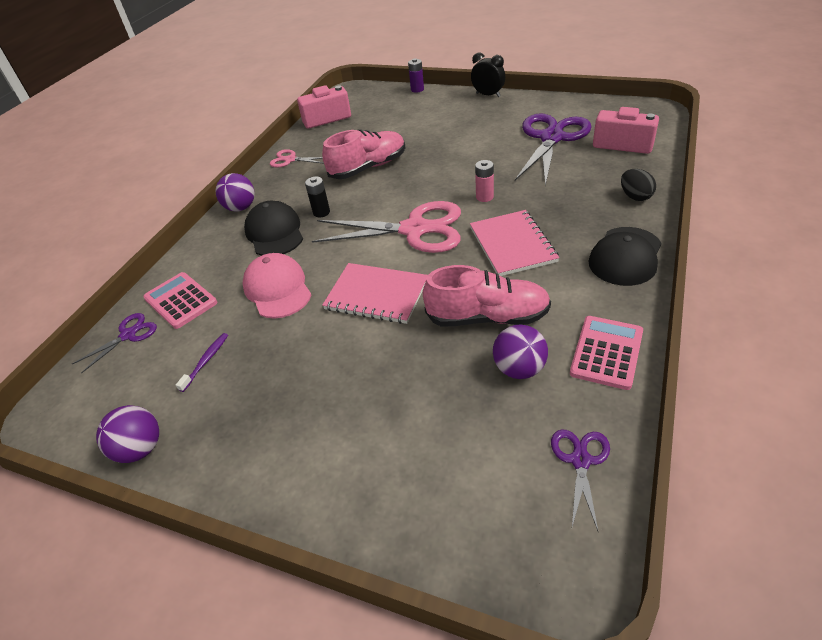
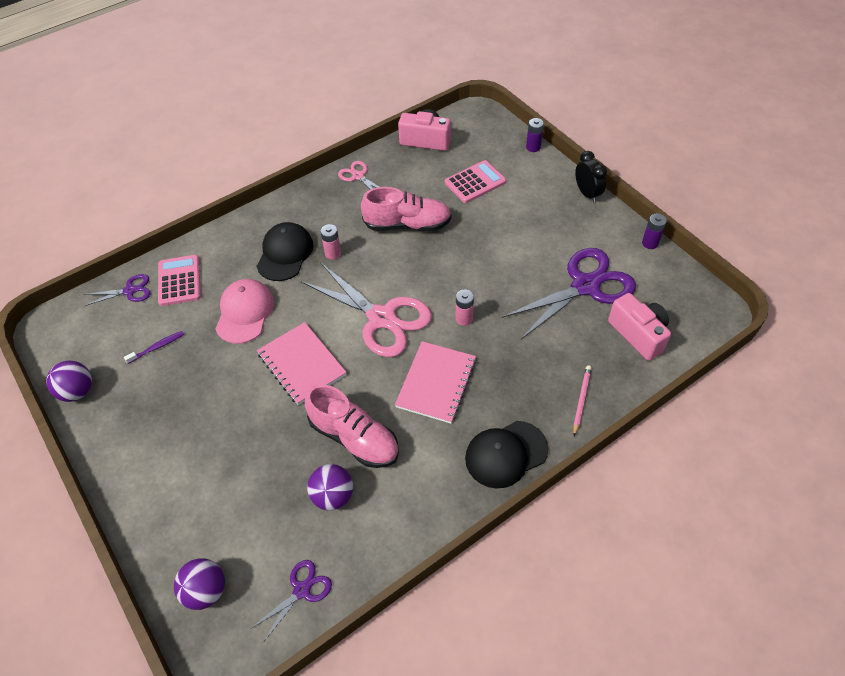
camera: 30 degrees right, 10 degrees up
purple ball [216,173,255,212] -> purple ball moved to [174,558,225,610]
black battery [305,176,330,217] -> pink battery [320,224,341,260]
pink calculator [570,316,643,390] -> pink calculator moved to [445,160,506,203]
black egg [621,169,656,201] -> pink pencil [573,366,592,436]
none -> purple battery [642,214,667,249]

